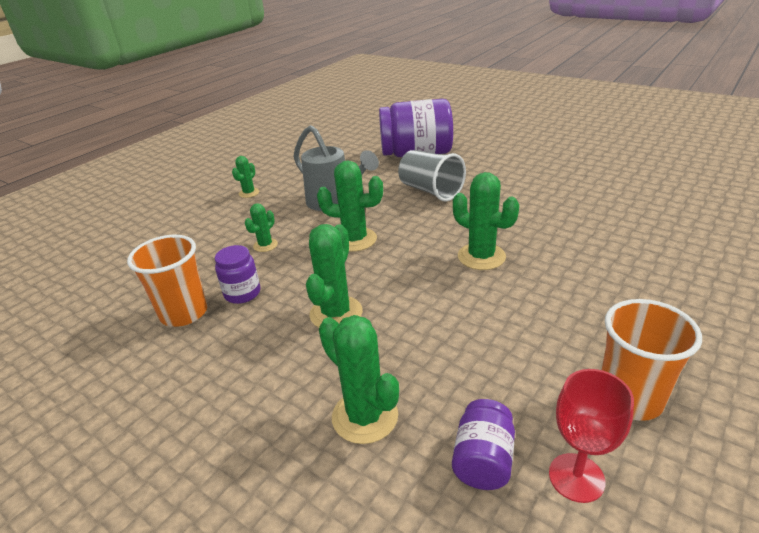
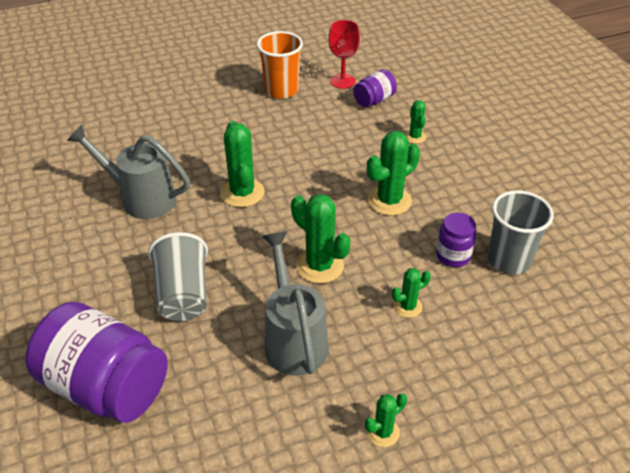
camera: 150 degrees left, 10 degrees up
orange cup [127,235,208,327] -> grey cup [487,190,554,274]
green cactus [319,315,399,444] -> green cactus [405,100,426,144], size x0.56
none -> grey watering can [67,124,190,219]

